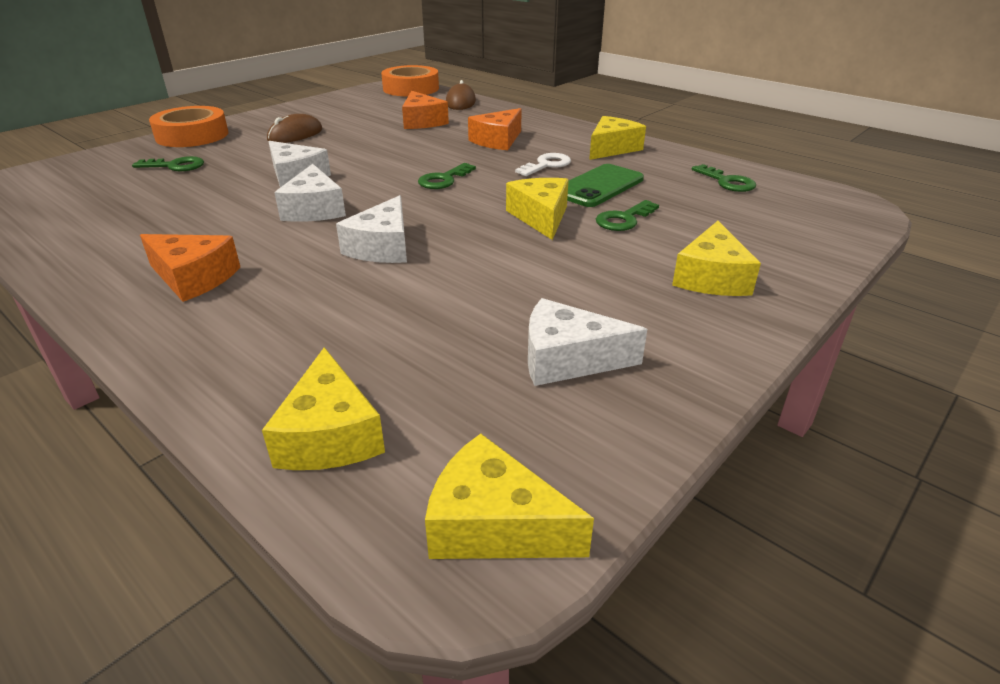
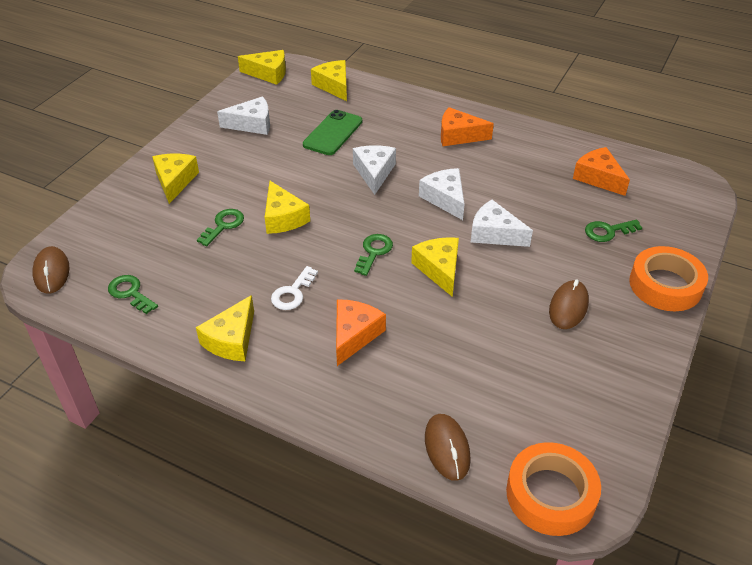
camera: 165 degrees right, 10 degrees up
orange cheese [402,91,449,129] -> orange cheese moved to [573,147,630,196]
green phone [567,164,644,207] -> green phone moved to [303,110,362,155]
none -> brown mouse [32,246,70,293]
none -> yellow cheese [411,237,459,297]

